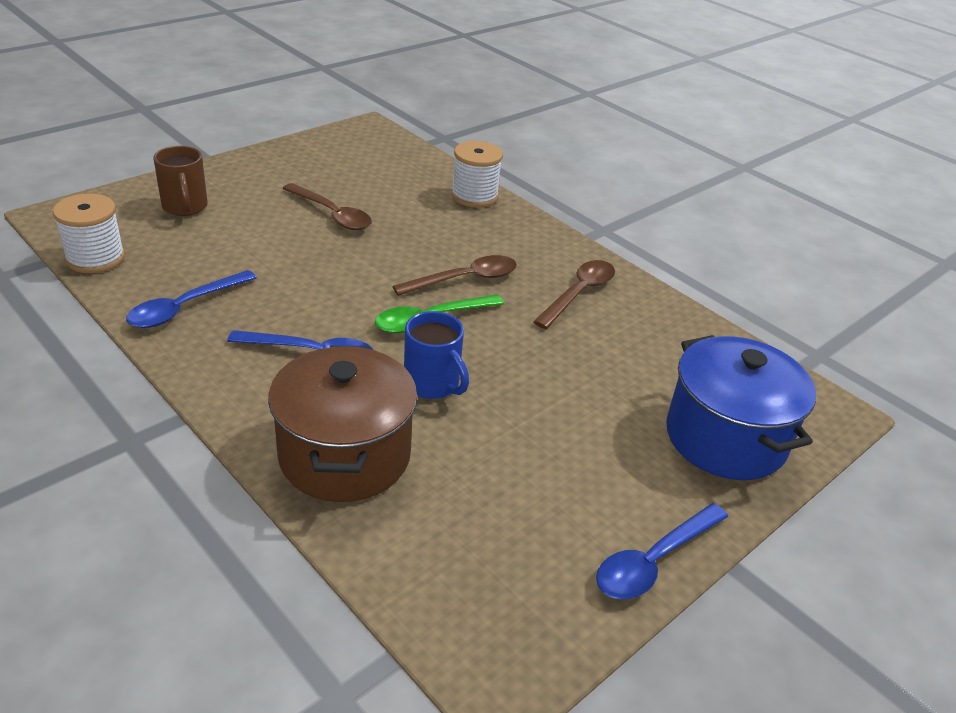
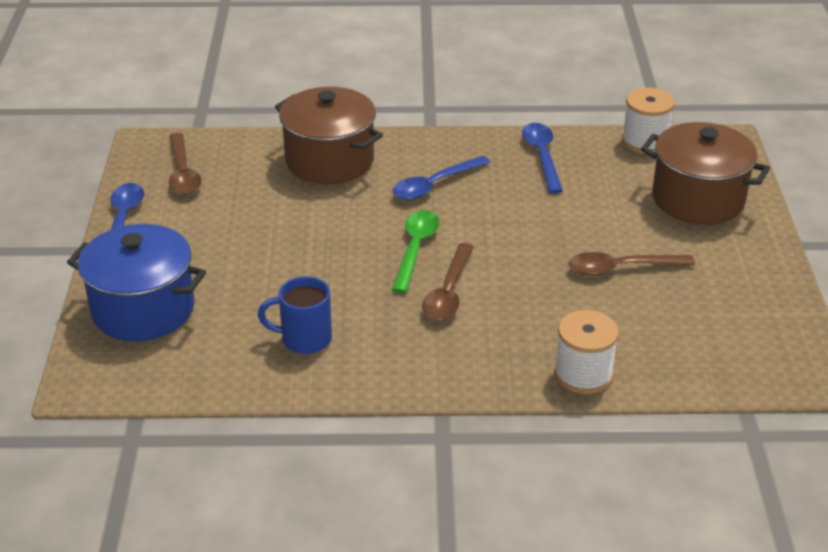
camera: 135 degrees right, 0 degrees up
brown mug [153,146,208,216] -> brown pot [641,122,770,225]
blue mug [404,311,469,399] -> blue mug moved to [258,276,332,354]
brown spoon [533,260,615,329] -> brown spoon moved to [169,133,201,195]

